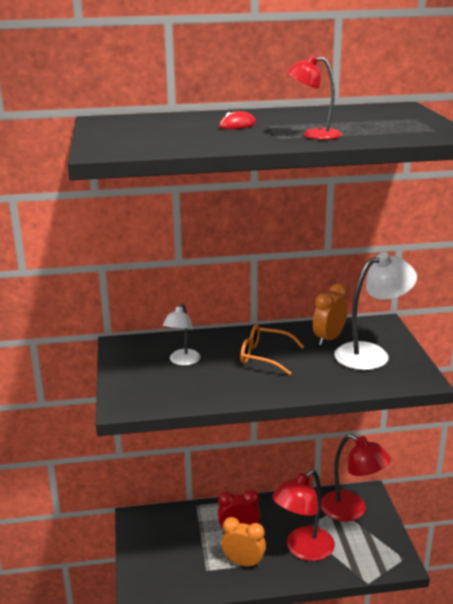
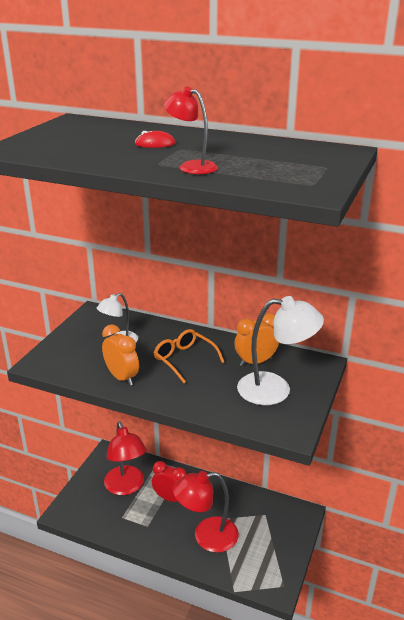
camera: 30 degrees right, 5 degrees up
orange clock [221,517,266,568] -> orange clock moved to [102,324,139,386]
red lamp [321,434,391,521] -> red lamp moved to [104,421,147,495]

